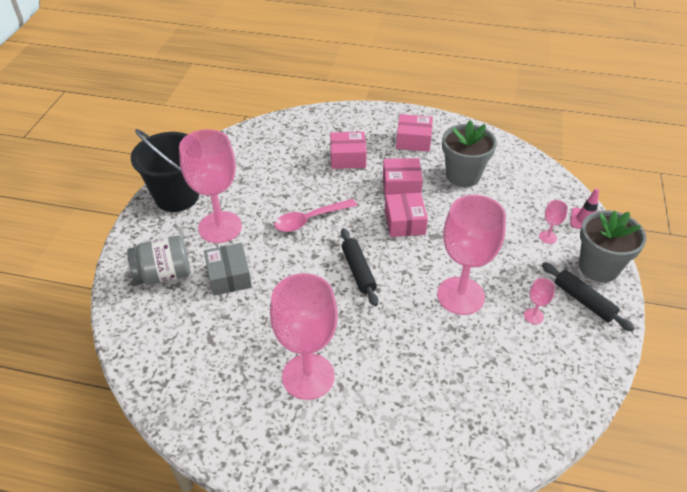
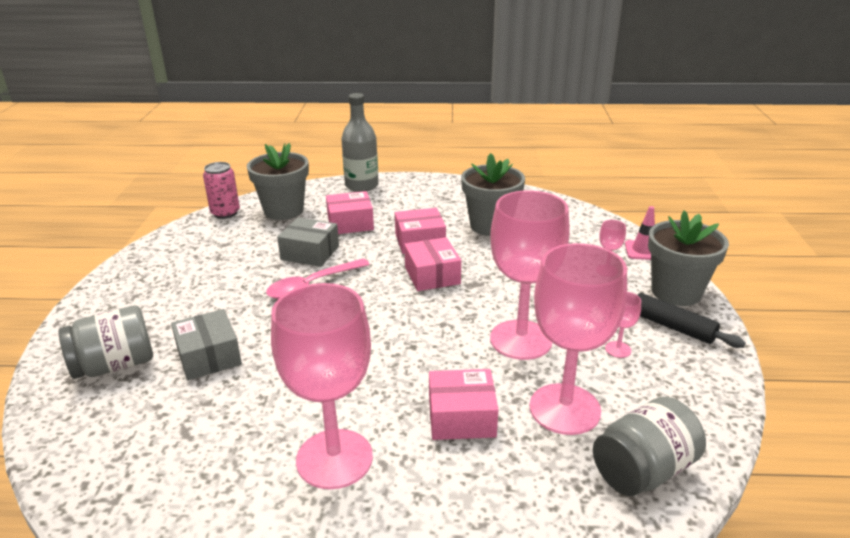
camera: 10 degrees left, 15 degrees down
black bucket [131,129,199,212] -> none
pink goblet [179,129,242,243] -> pink goblet moved to [530,243,627,435]
black rolling pin [341,228,378,306] -> none
pink box [396,114,433,152] -> pink box moved to [429,369,498,440]
none -> pink can [203,162,240,219]
none -> grey flower pot [247,143,309,220]
none -> grey box [277,218,339,267]
none -> grey bottle [341,93,379,192]
none -> grey jar [593,397,706,496]

